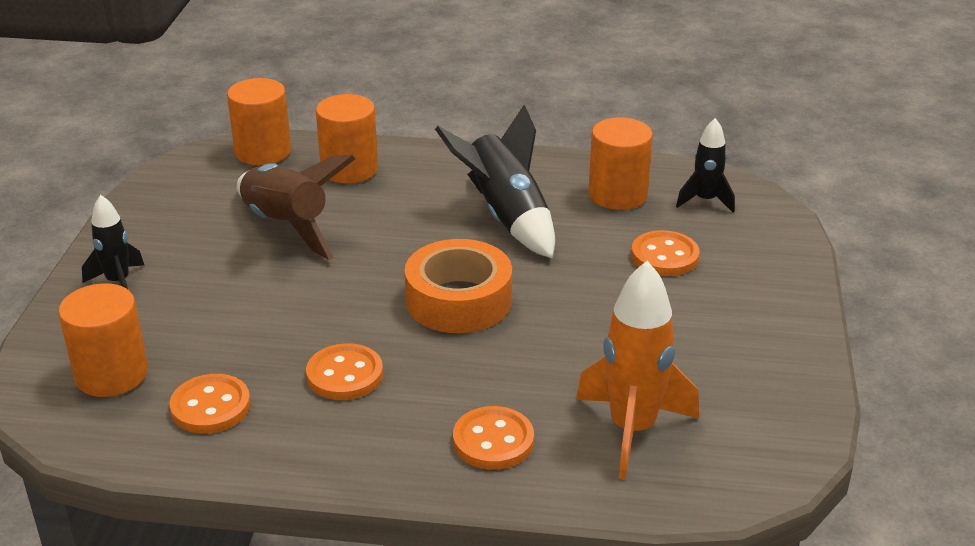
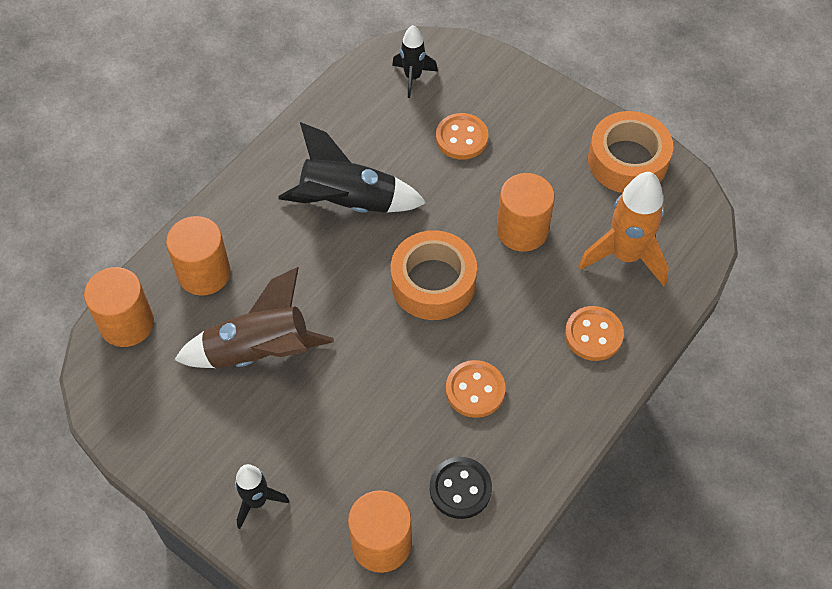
camera: 60 degrees left, 25 degrees up
orange button [170,374,251,434] -> black button [430,457,492,519]
orange cylinder [588,117,653,210] -> orange cylinder moved to [497,173,555,252]
none -> orange tape [588,111,673,193]

